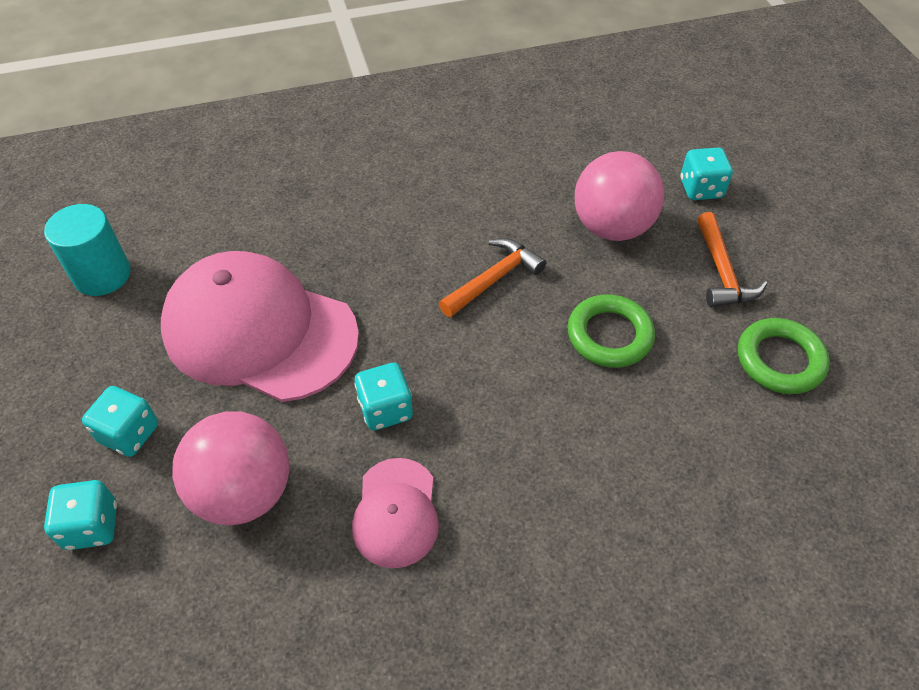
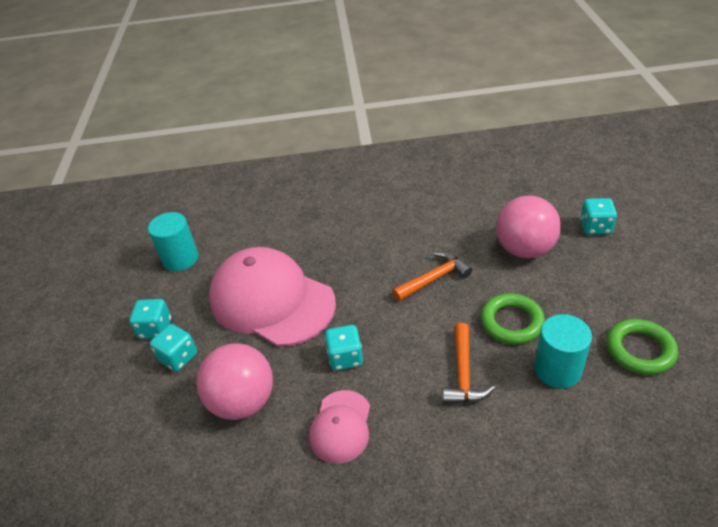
camera: 15 degrees right, 10 degrees down
turquoise dice [44,480,117,550] -> turquoise dice moved to [129,299,171,339]
orange hammer [697,212,767,307] -> orange hammer moved to [443,323,495,404]
none -> turquoise cylinder [534,314,592,388]

